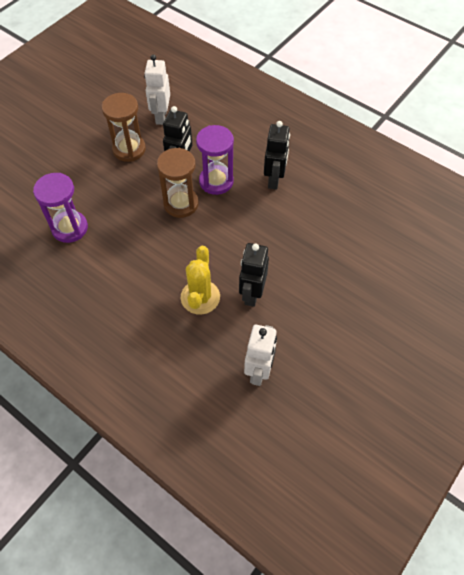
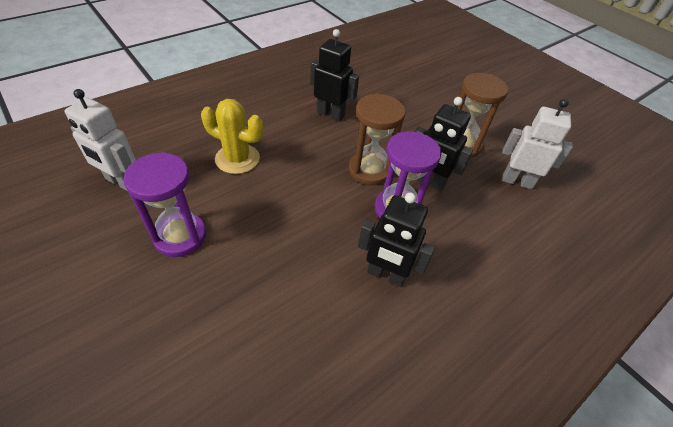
camera: 100 degrees right, 10 degrees down
purple hourglass [33,173,88,243] -> purple hourglass moved to [124,152,206,257]
black robot [239,243,269,307] -> black robot moved to [311,29,359,121]

